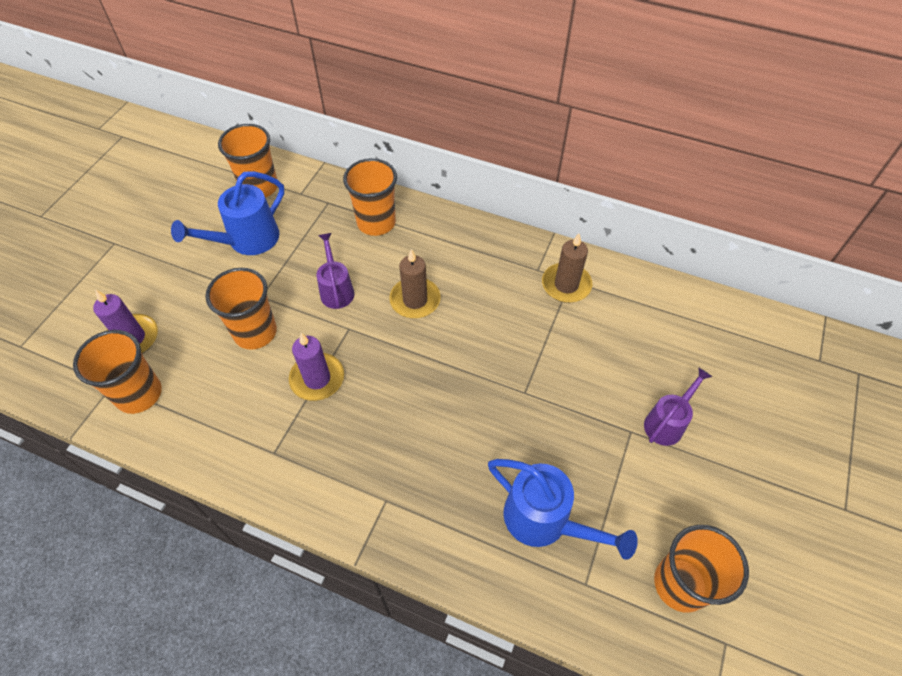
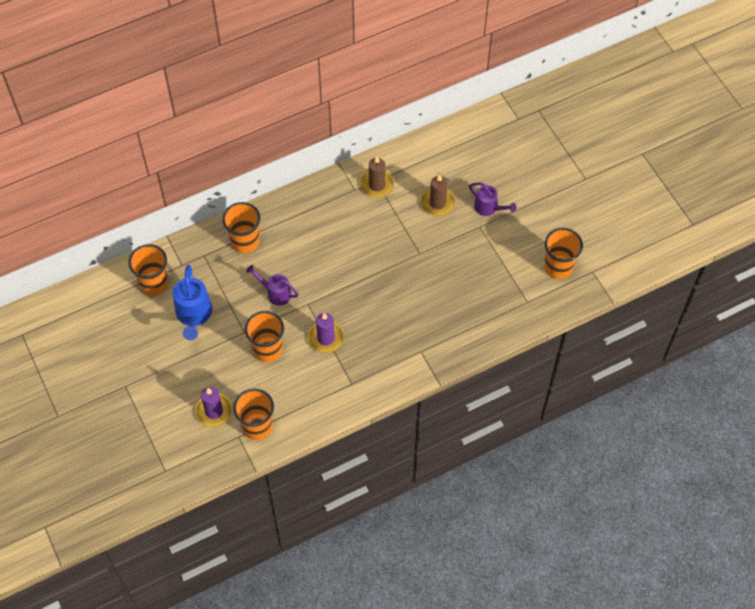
camera: 50 degrees left, 5 degrees up
brown candle [389,249,440,318] -> brown candle moved to [421,175,455,216]
blue watering can [488,459,638,560] -> none
purple watering can [644,368,712,446] -> purple watering can turned 135 degrees clockwise [469,183,517,216]

